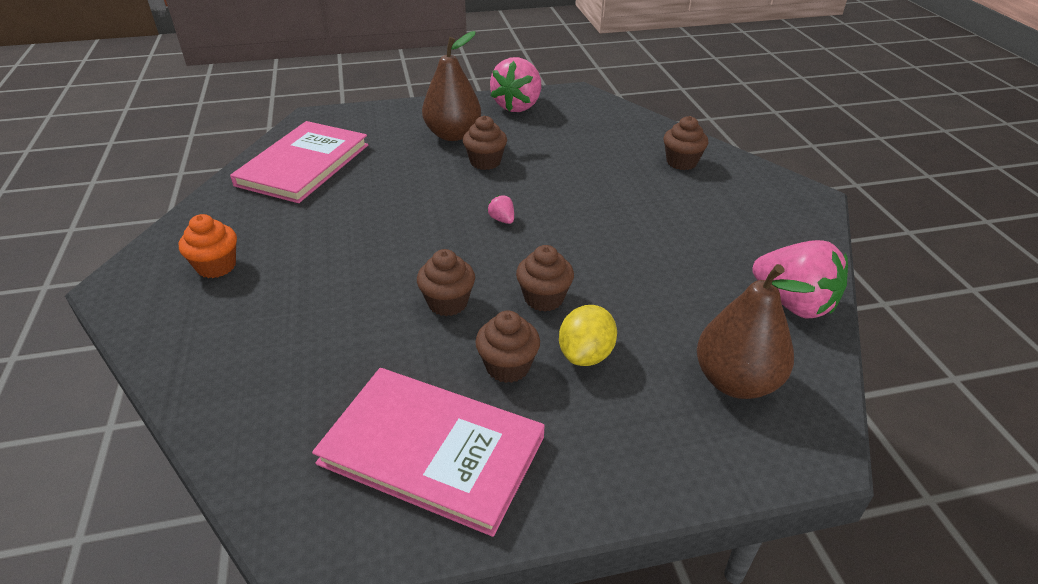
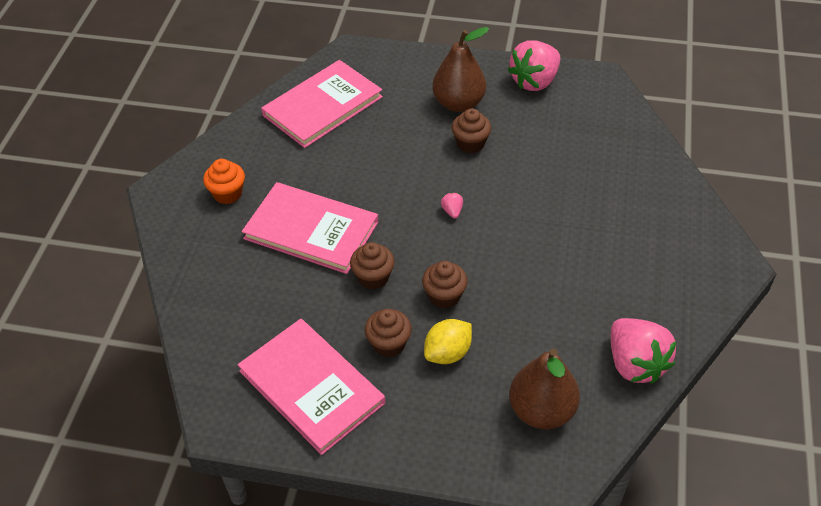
camera: 25 degrees right, 10 degrees up
brown cupcake [663,116,708,170] -> none
none -> pink book [242,182,378,274]

